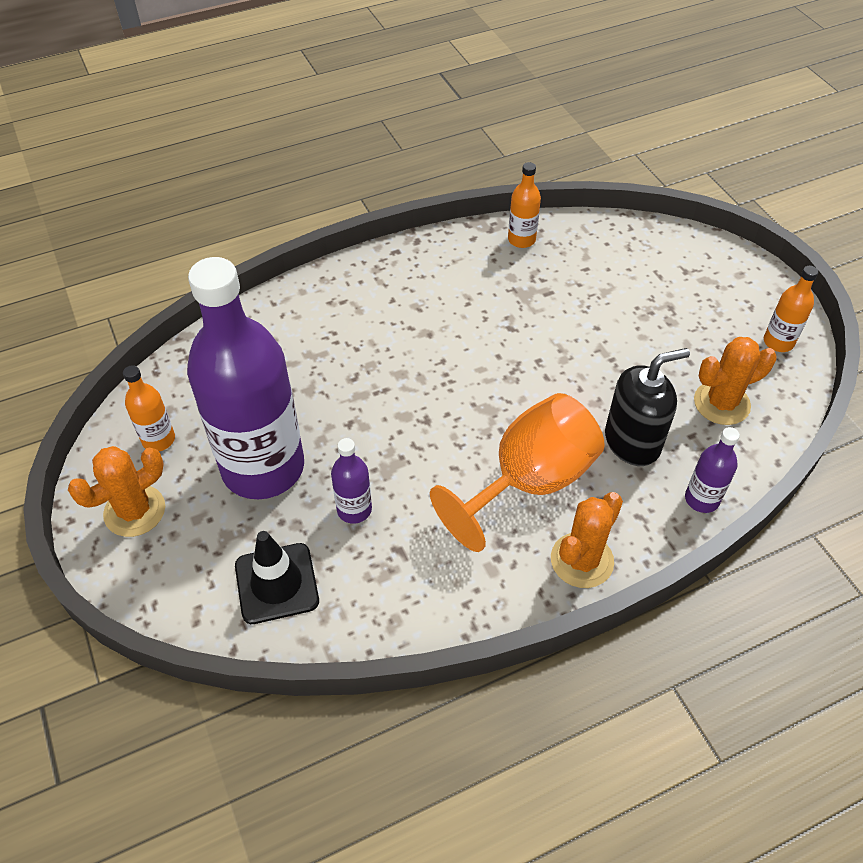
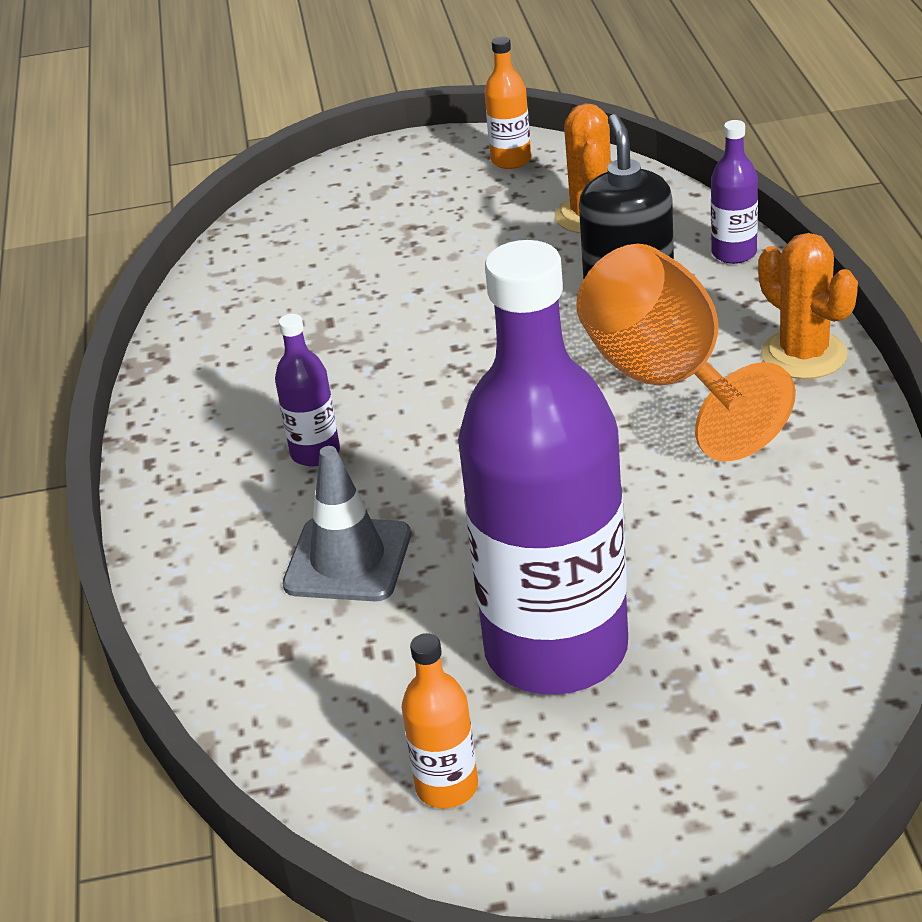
camera: 70 degrees left, 15 degrees down
orange cactus [68,446,165,537] -> none
black traffic cone [235,531,319,624] -> none
purple bottle [331,438,372,524] -> purple bottle moved to [275,314,340,466]
orange bottle [508,162,541,248] -> none
none -> grey traffic cone [283,446,411,601]

